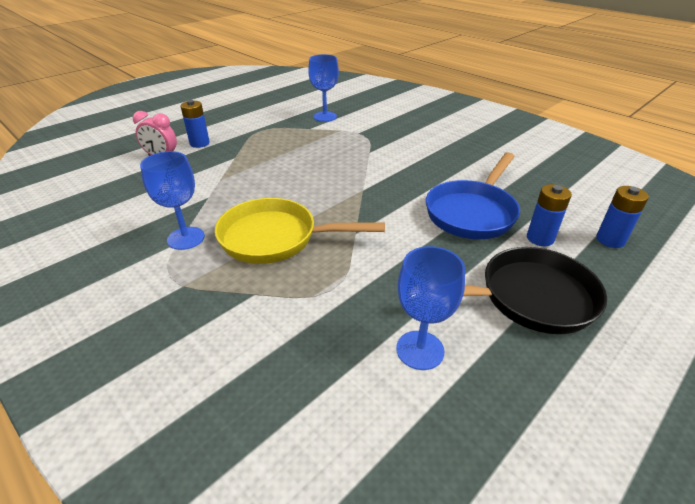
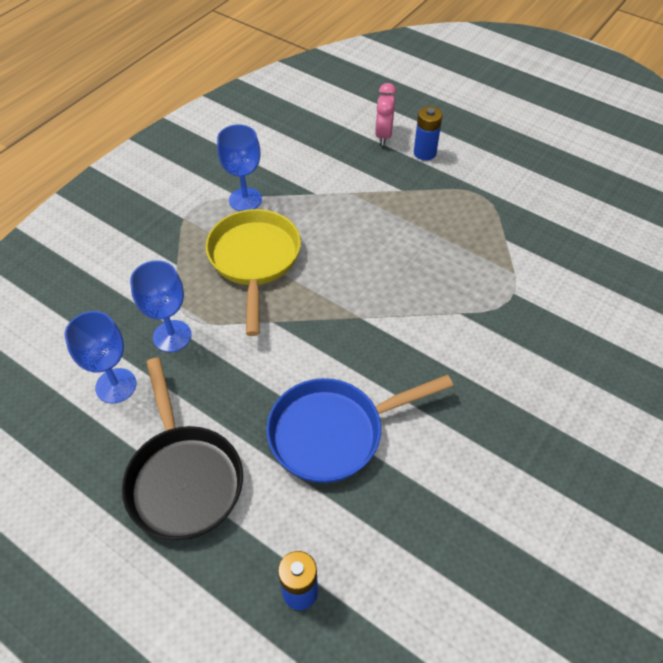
camera: 80 degrees right, 15 degrees up
blue goblet [308,54,339,122] -> blue goblet moved to [130,261,192,352]
blue pan [426,152,520,239] -> blue pan turned 45 degrees counterclockwise [266,375,453,483]
blue battery [527,184,572,246] -> none

